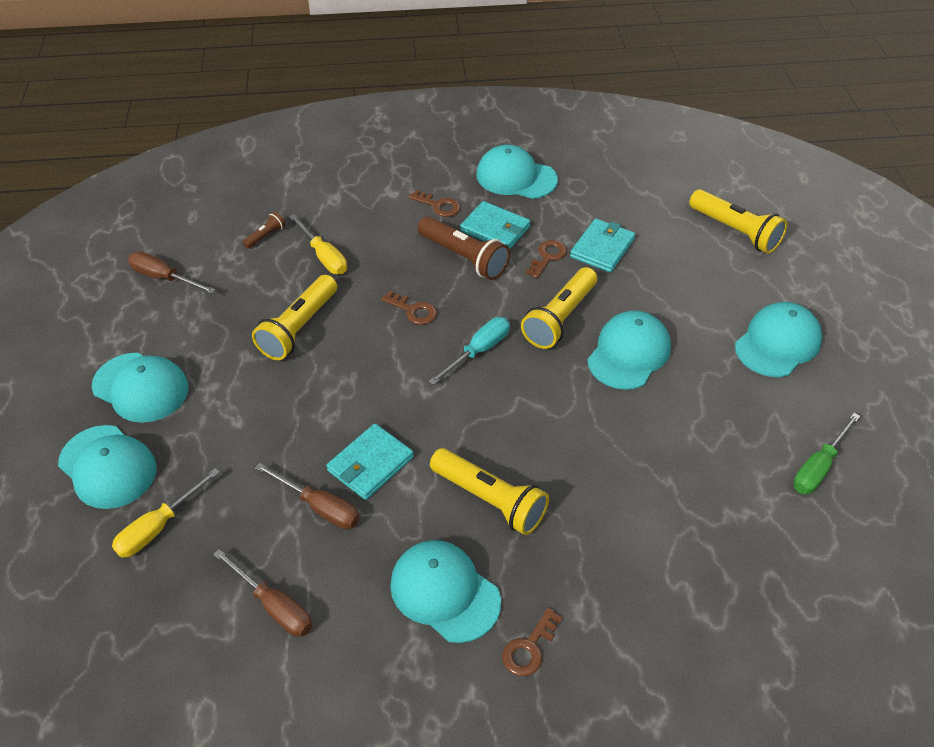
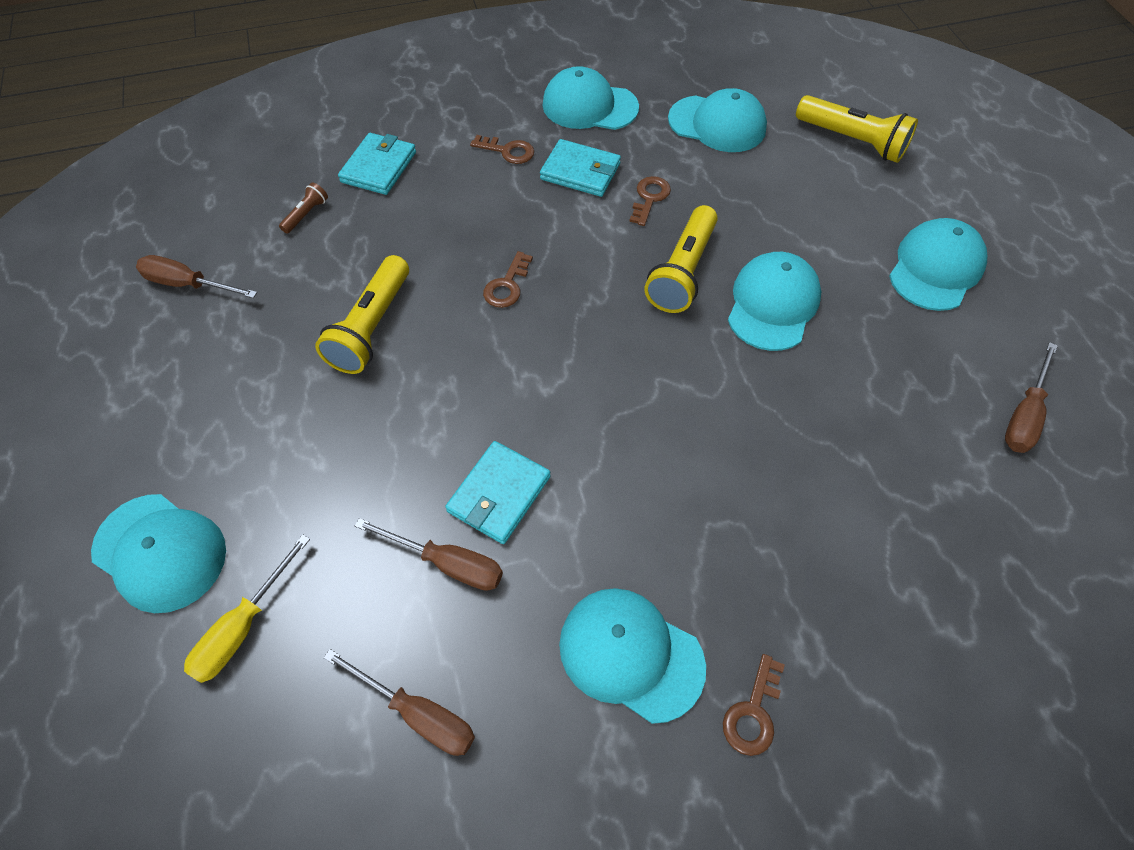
camera: 10 degrees left, 10 degrees up
turquoise cap [92,353,189,423] -> turquoise cap moved to [668,88,767,152]
yellow screwdriver [289,214,347,274] -> none
brown key [381,291,437,325] -> brown key turned 90 degrees clockwise [483,251,533,308]
brown flashlight [418,216,510,280] -> none
turquoise screwdriver [429,317,510,385] -> none
yellow flashlight [430,448,549,535] -> none
turquoise wallet [570,219,635,273] -> turquoise wallet moved to [338,133,416,195]
green screwdriver [793,413,860,494] -> brown screwdriver [1005,342,1058,453]

